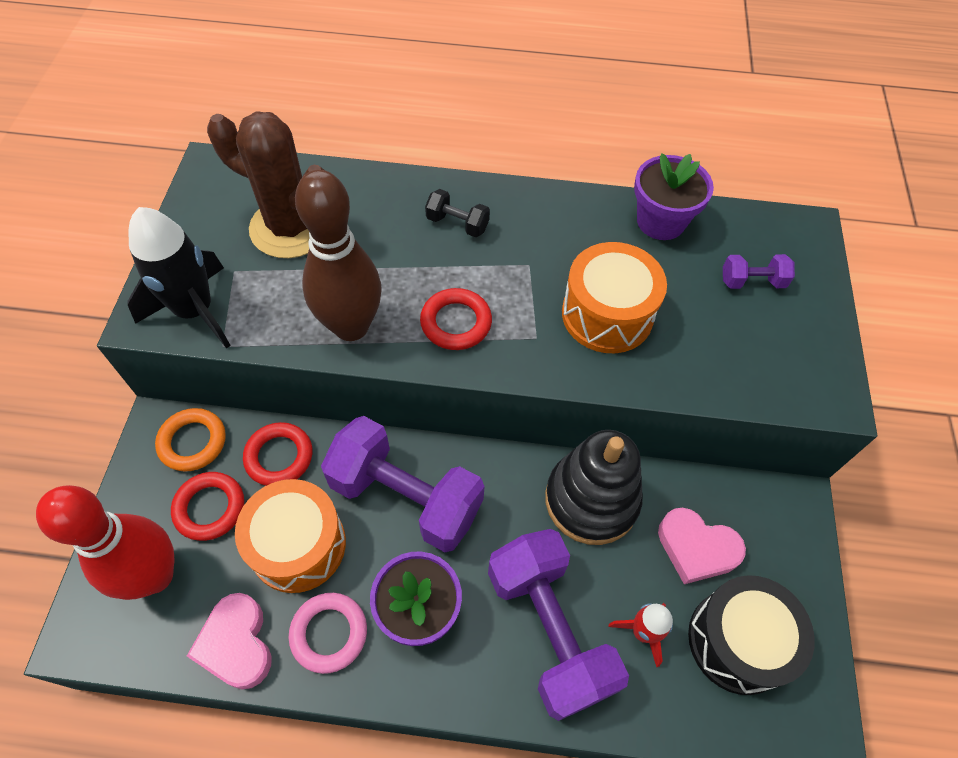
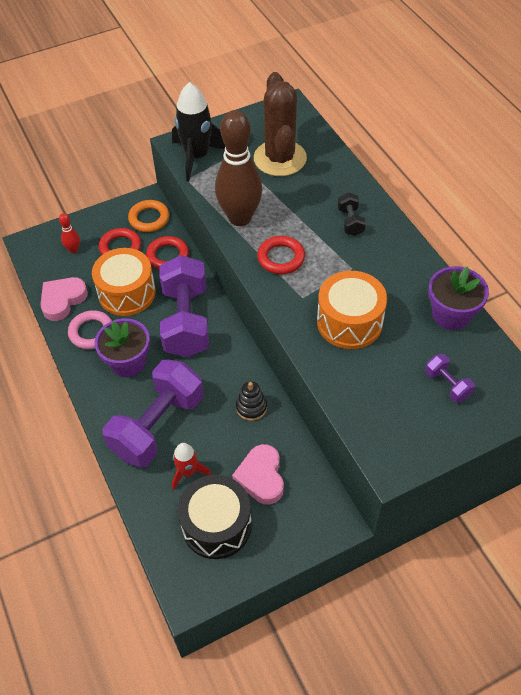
camera: 60 degrees right, 5 degrees down
red bowling pin [36,485,174,600] -> red bowling pin [59,213,80,253], size x0.42
black stacking toy [545,430,643,545] -> black stacking toy [236,381,267,421], size x0.47

